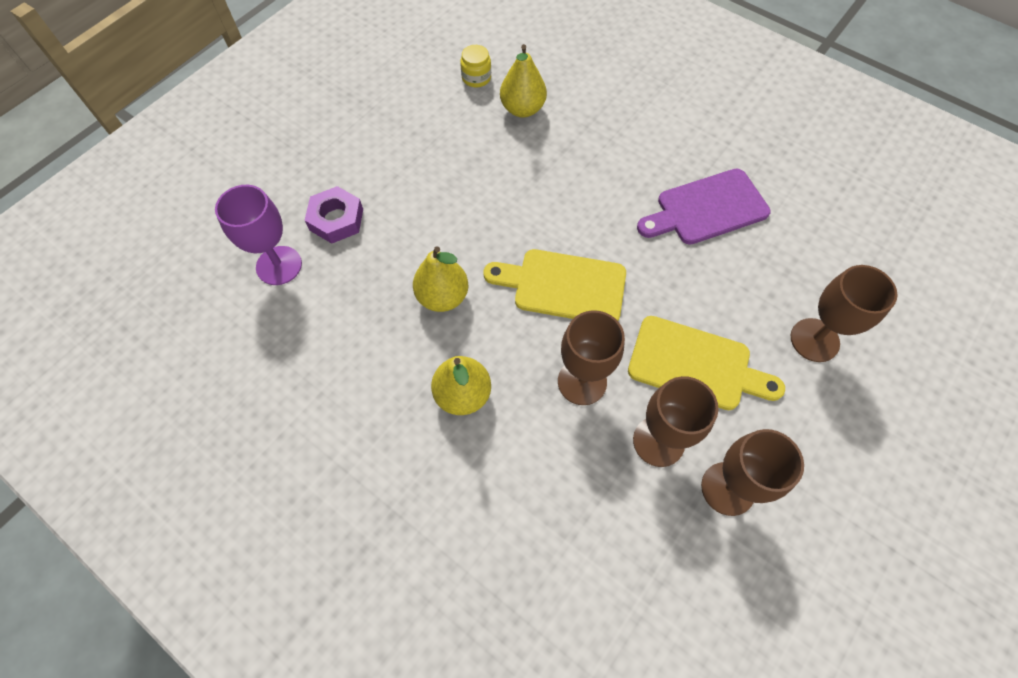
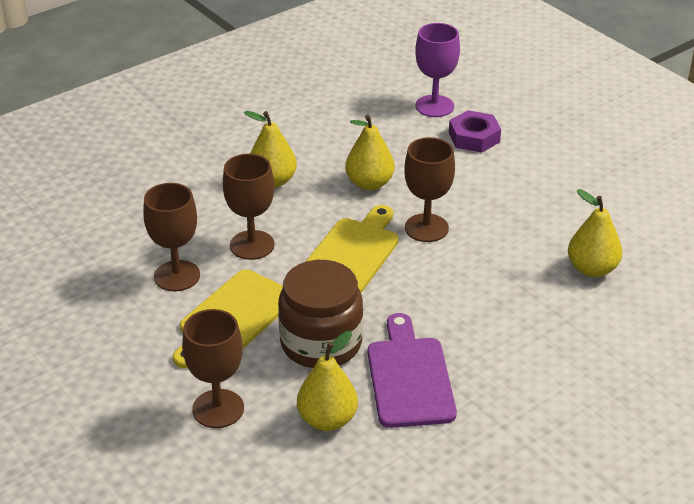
camera: 105 degrees right, 25 degrees down
yellow jar [460,45,491,88] -> none
brown goblet [701,429,804,516] -> brown goblet moved to [404,137,455,242]
none -> brown jar [278,260,363,368]
none -> yellow pear [297,331,358,431]

